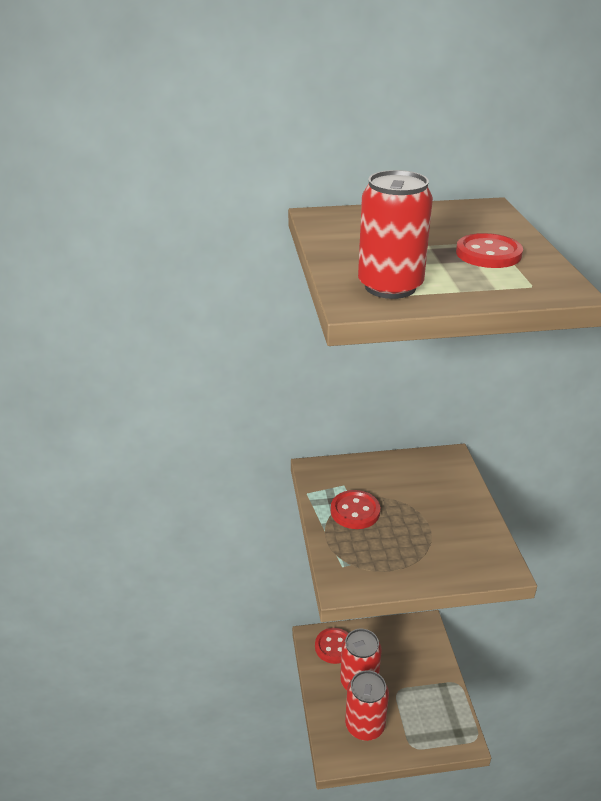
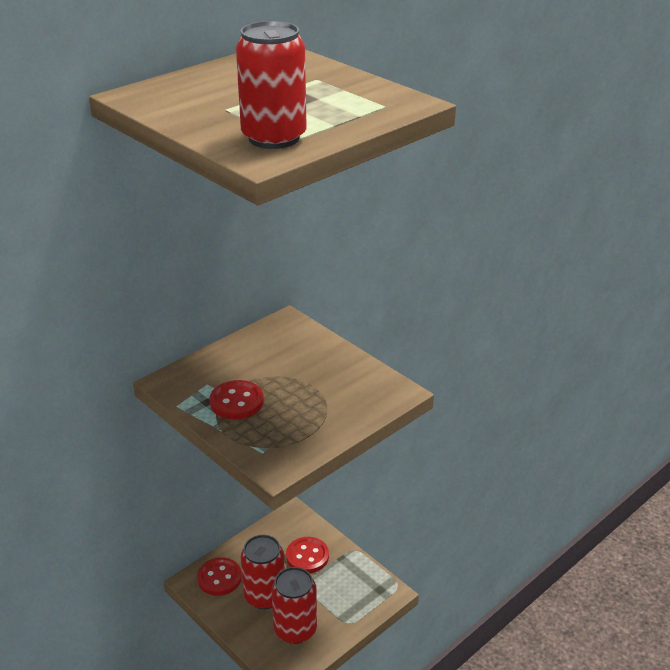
camera: 35 degrees left, 0 degrees up
red button [456,233,523,268] -> red button moved to [286,537,329,573]

